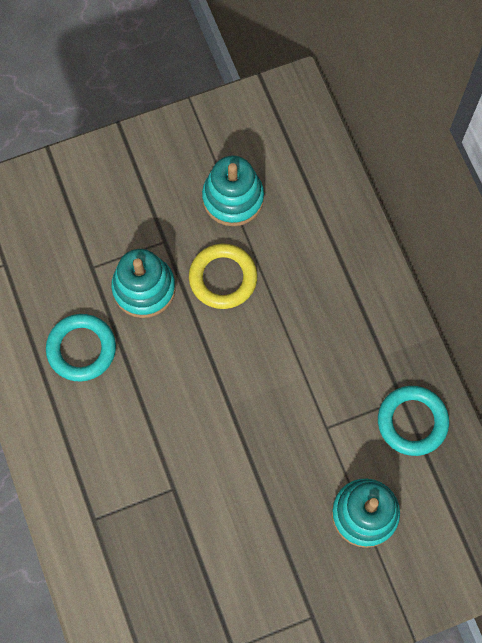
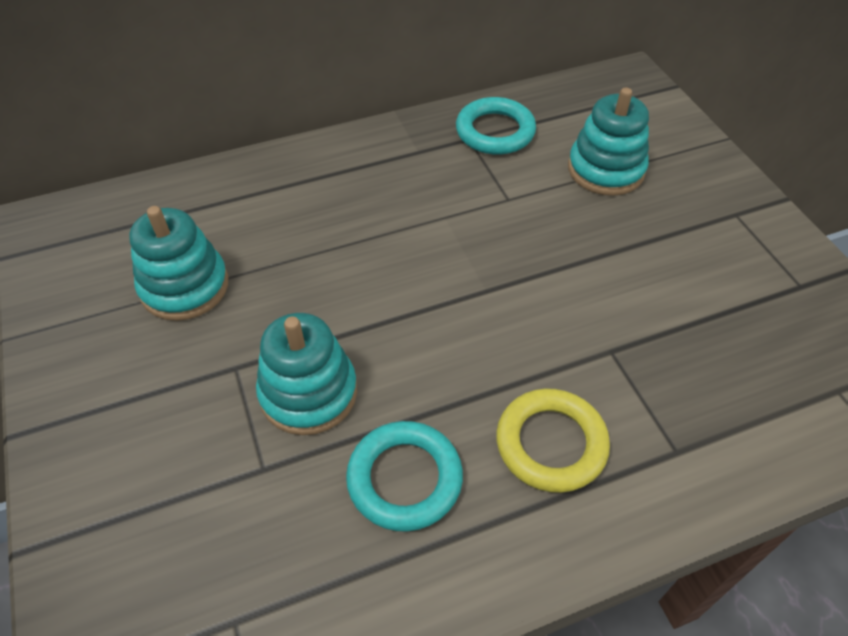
camera: 90 degrees left, 20 degrees down
yellow ring [189,243,257,309] -> yellow ring moved to [496,388,610,493]

